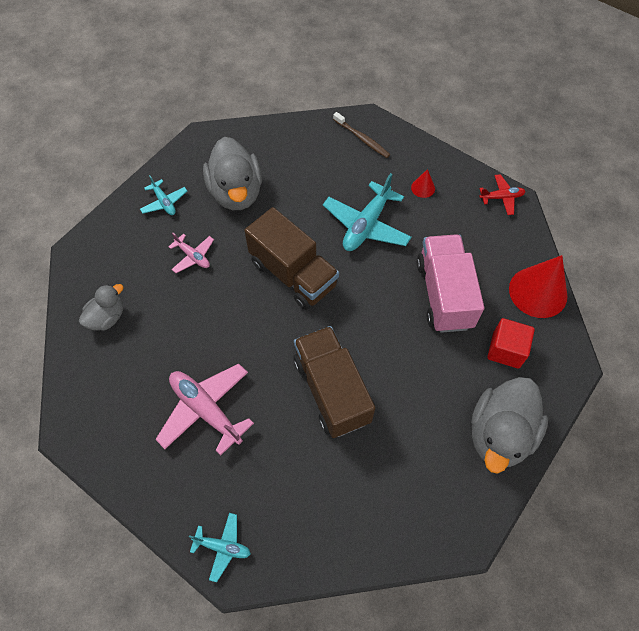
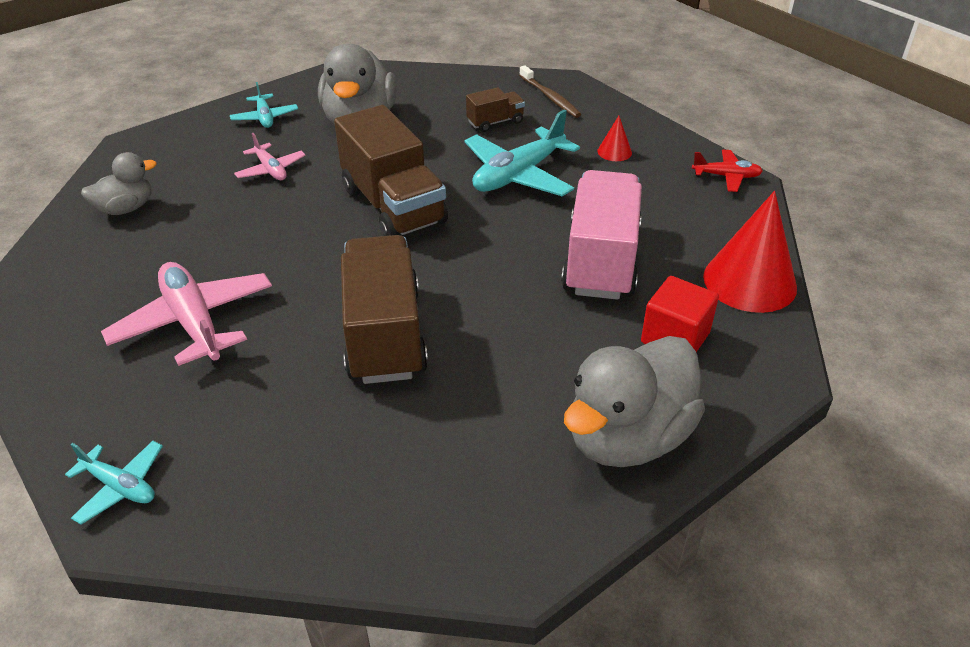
camera: 15 degrees right, 20 degrees down
none -> brown truck [466,87,525,132]

